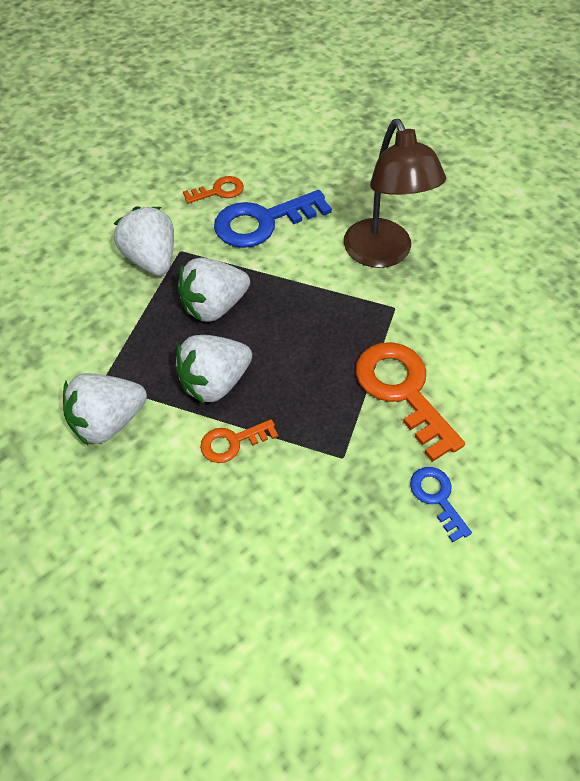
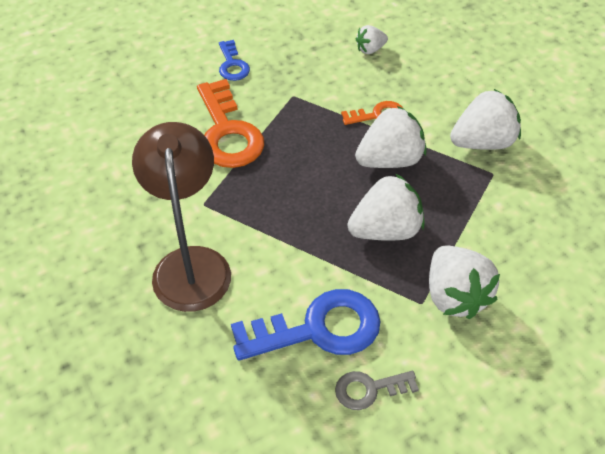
camera: 170 degrees left, 5 degrees down
orange key [183,176,244,204] -> grey key [335,371,419,410]
none -> white strawberry [356,25,388,54]

